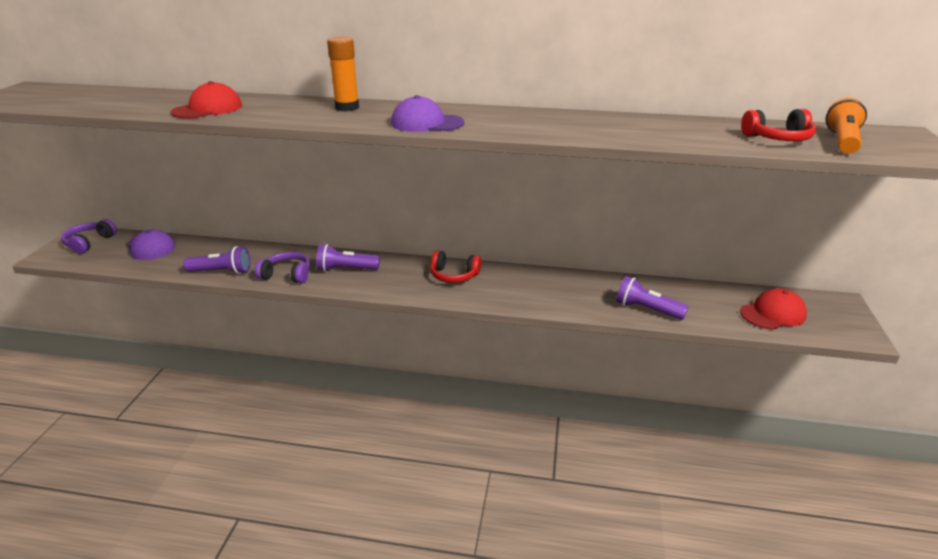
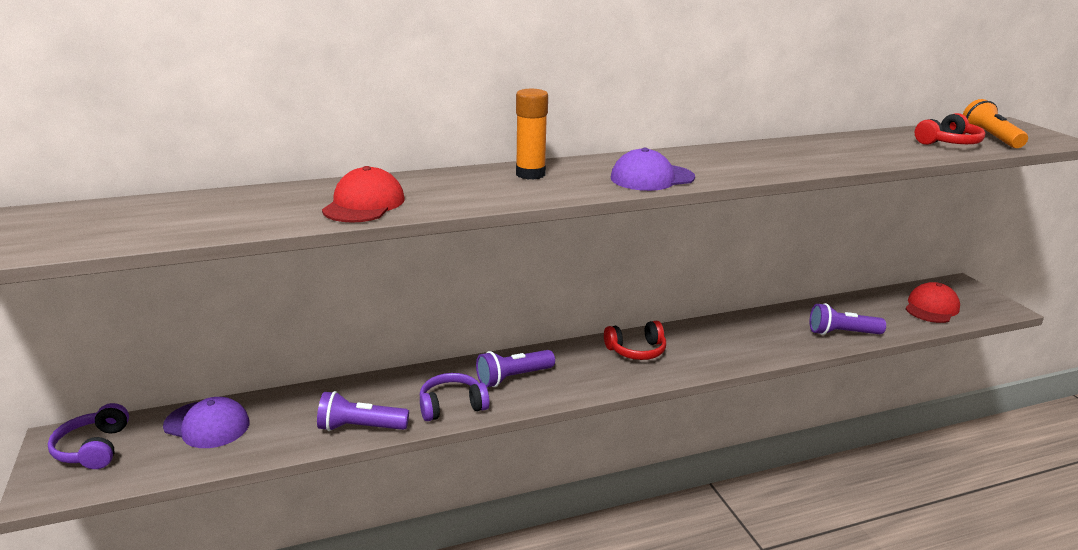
camera: 30 degrees left, 5 degrees down
purple flashlight [183,246,250,274] -> purple flashlight turned 150 degrees counterclockwise [317,391,409,431]

